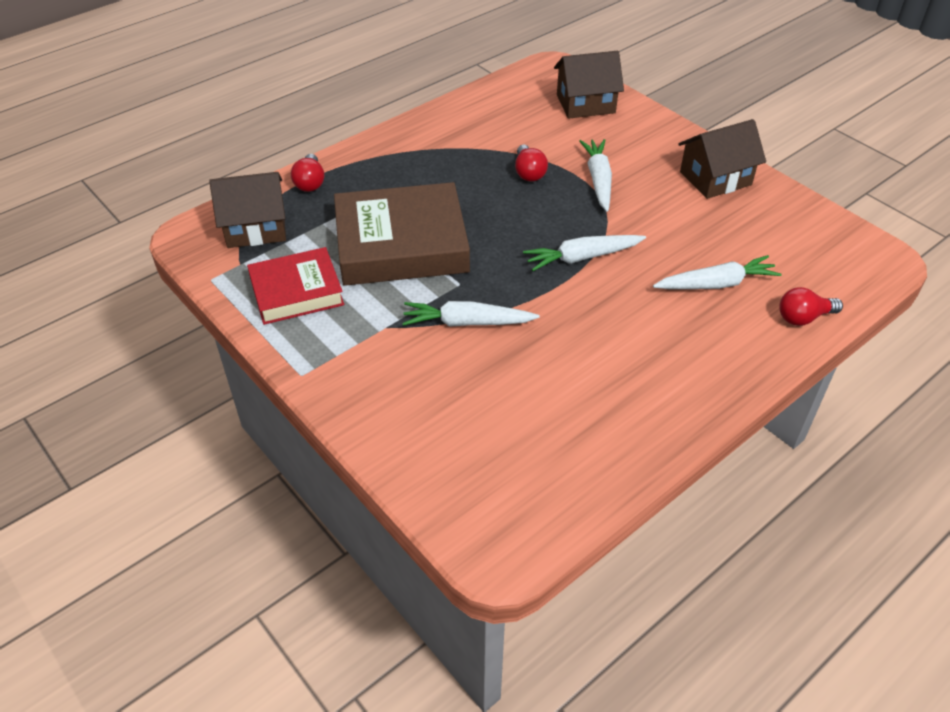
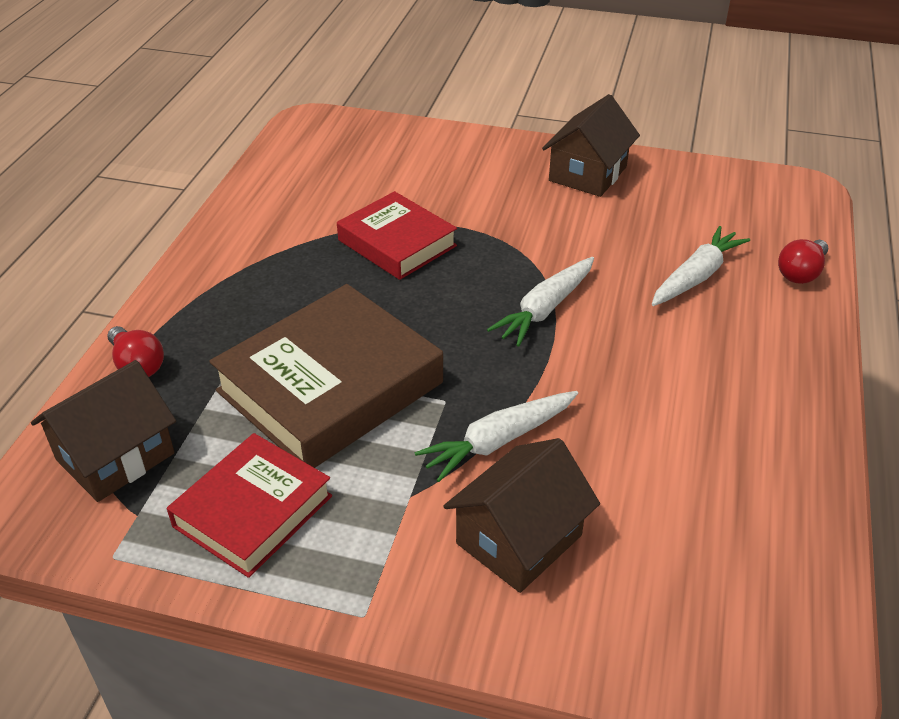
camera: 35 degrees left, 5 degrees down
red light bulb [515,145,548,181] -> red book [337,191,457,280]
brown house [554,51,624,119] -> brown house moved to [443,438,600,593]
white carrot [579,139,612,212] -> none

